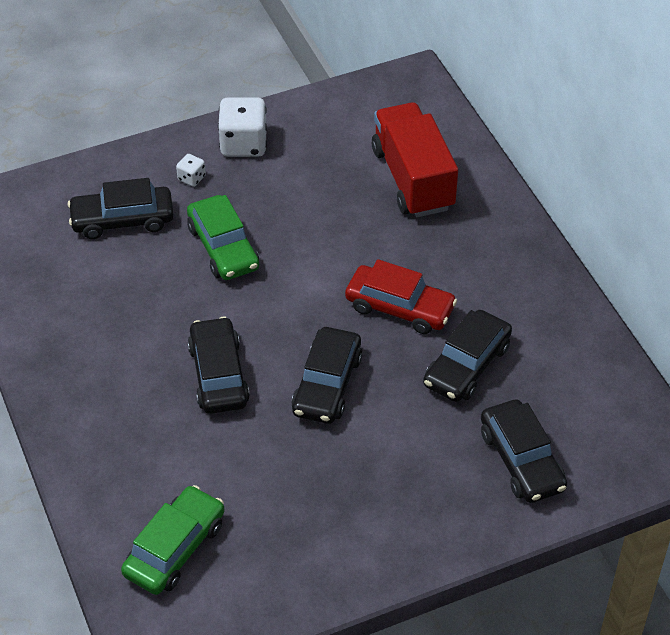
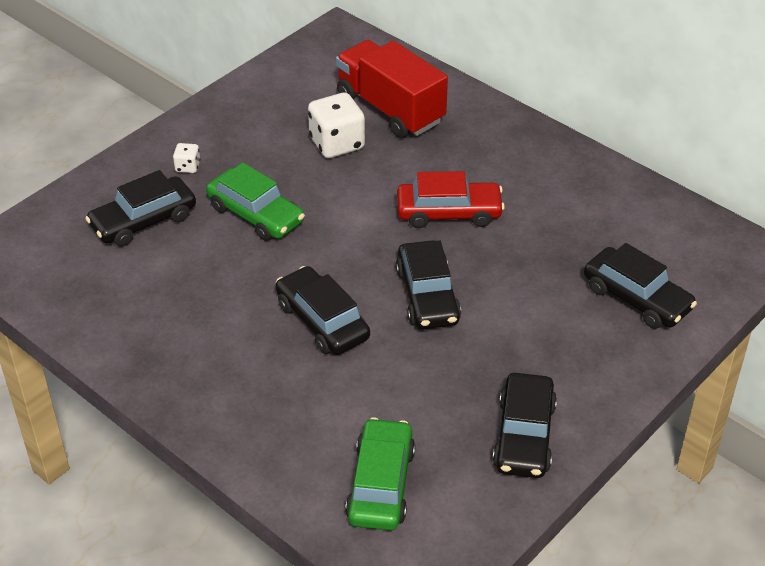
camera: 25 degrees left, 5 degrees down
white dice [218,97,267,157] -> white dice moved to [308,92,365,158]
black car [423,310,512,402] -> black car moved to [492,373,557,478]

